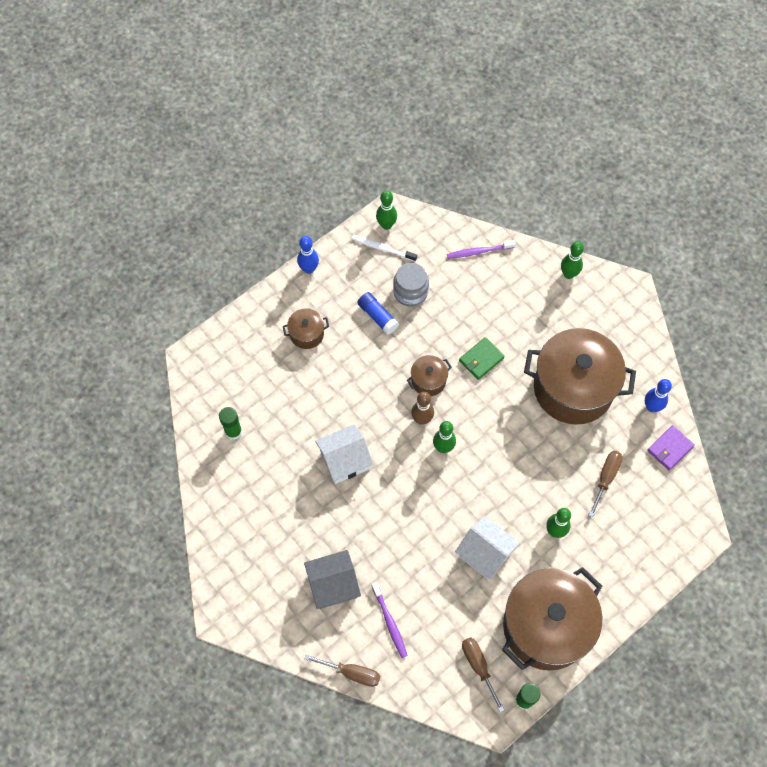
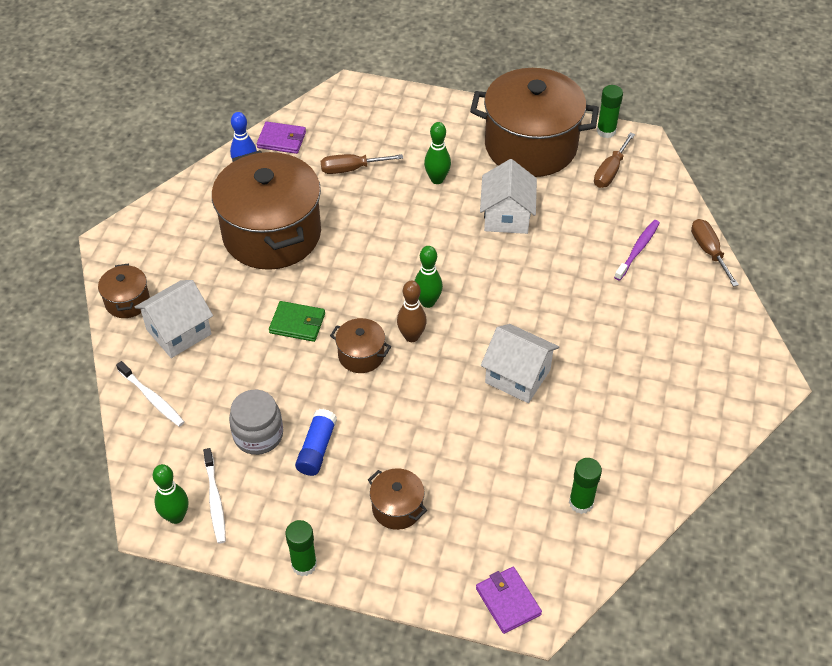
camera: 125 degrees left, 15 degrees down
blue bowling pin [297,236,319,274] -> green glue stick [285,520,317,576]
grey house [304,550,361,609] -> none
purple toothbrush [447,240,515,259] -> white toothbrush [116,361,184,427]
green bowling pin [561,241,584,279] -> brown pot [98,264,150,318]
none -> white house [135,280,213,358]
none -> purple wallet [476,567,542,634]

